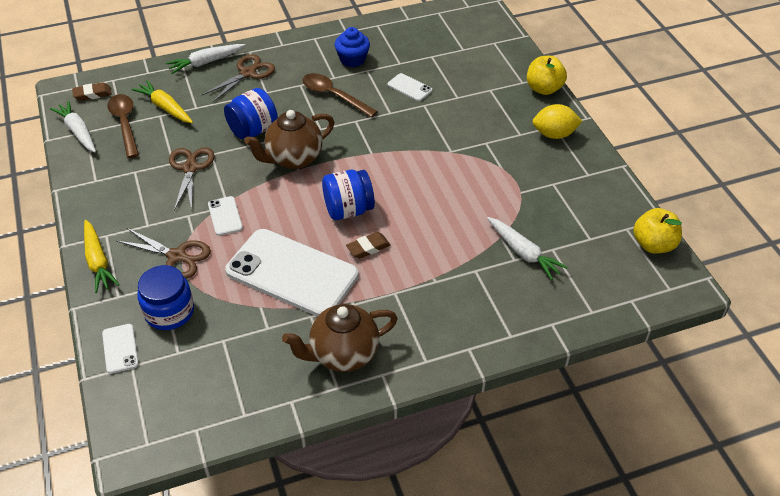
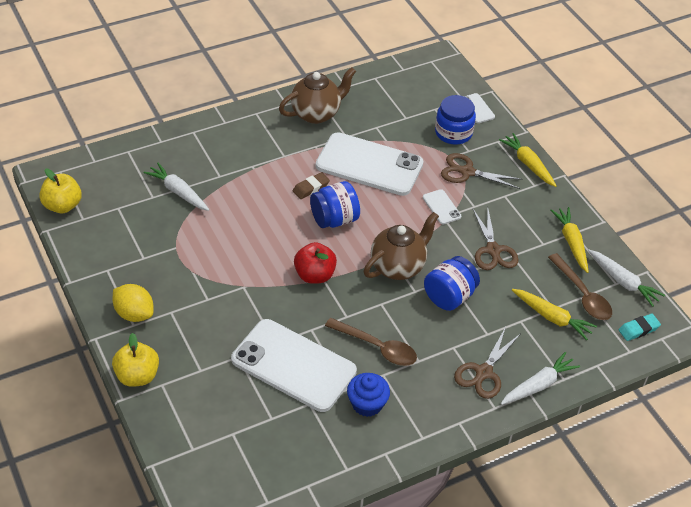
camera: 170 degrees right, 0 degrees up
brown eraser [72,82,112,101] -> turquoise eraser [619,314,661,341]
white phone [387,73,432,101] -> white phone [231,319,357,412], size x2.40
yellow lemon [532,104,583,139] -> yellow lemon turned 45 degrees clockwise [113,284,154,322]
none -> red apple [294,242,337,284]
none -> yellow carrot [550,207,589,273]

